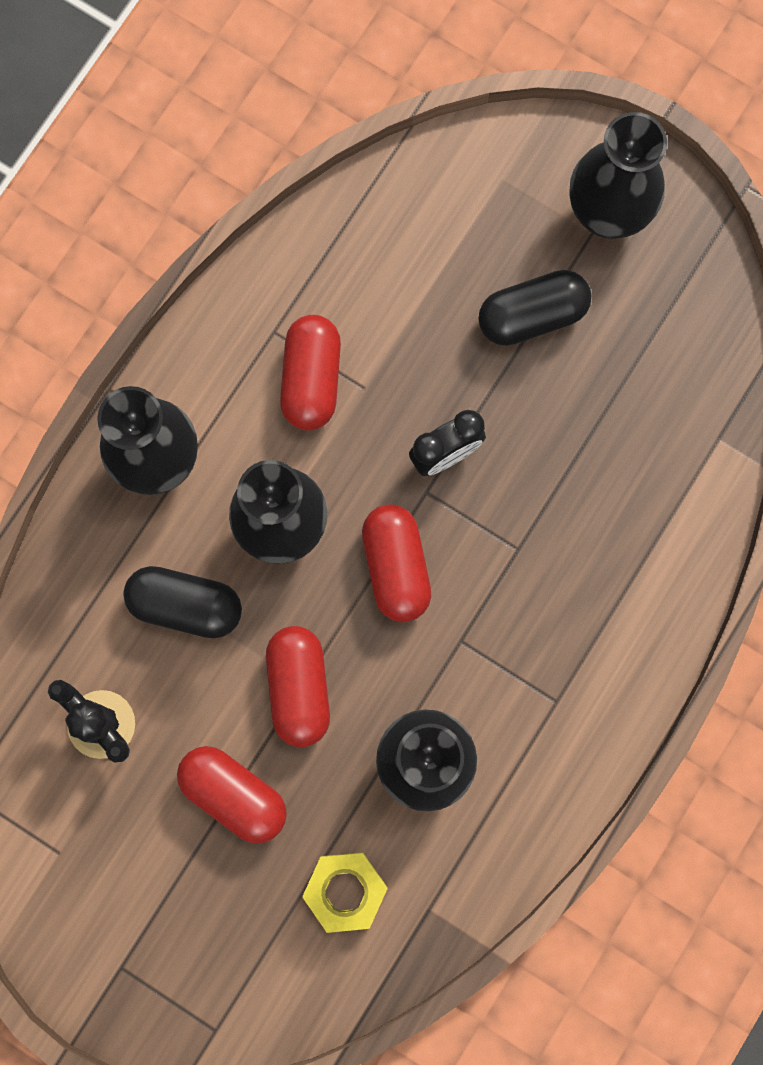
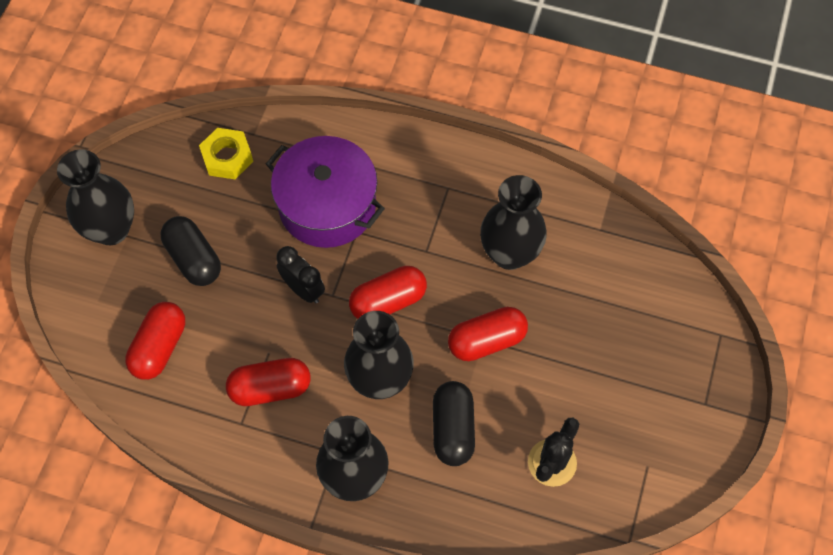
camera: 105 degrees left, 15 degrees down
red capsule [177,746,287,844] -> red capsule moved to [125,302,185,380]
yellow nut [302,852,388,933] -> yellow nut moved to [199,128,253,179]
none -> purple pot [266,136,385,248]

